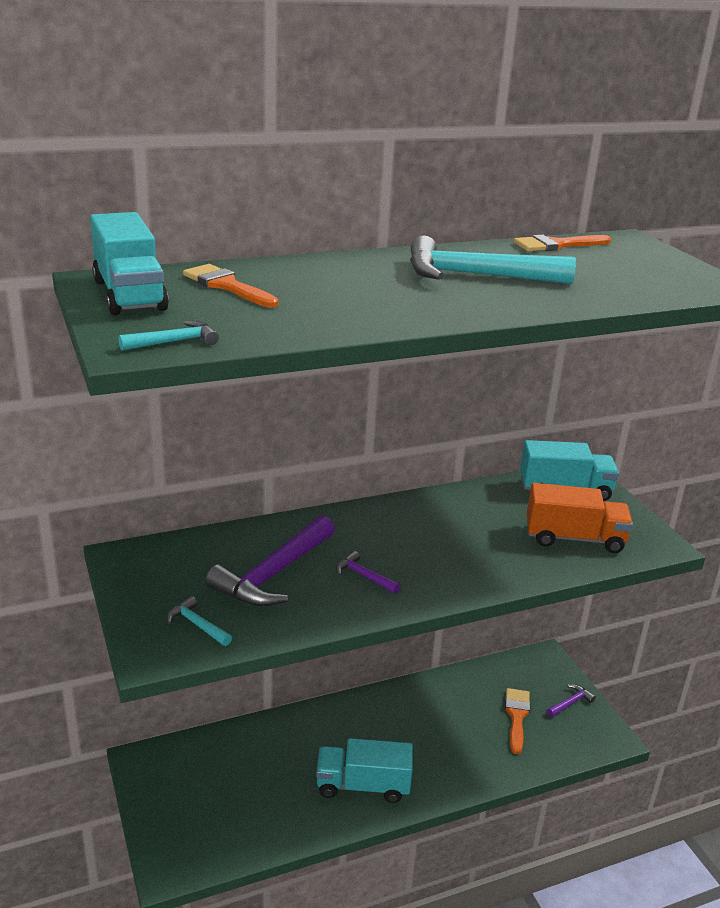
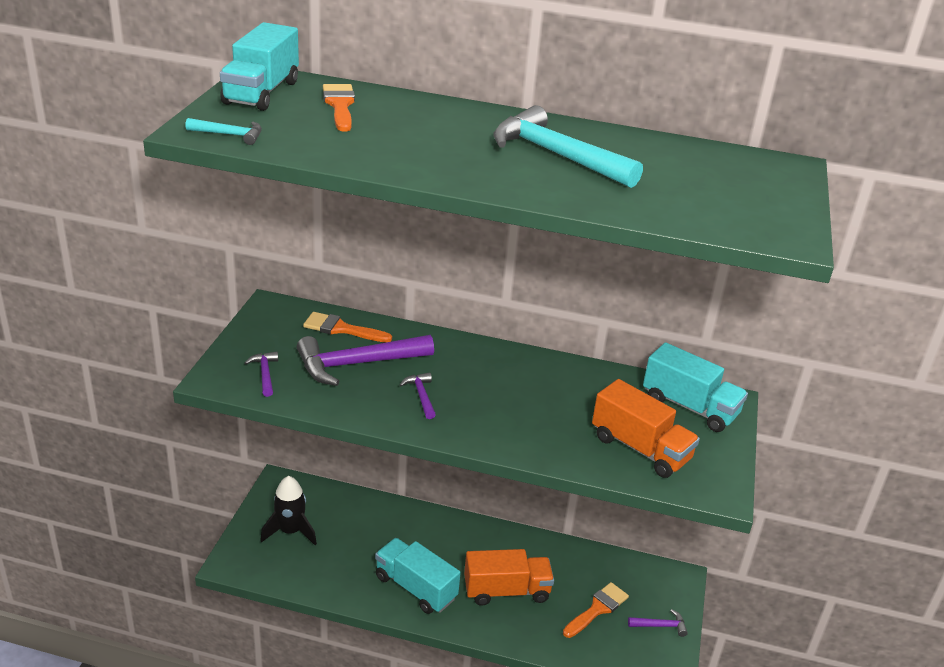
camera: 35 degrees right, 5 degrees up
turquoise hammer [167,596,232,646] -> purple hammer [245,352,278,397]
orange brush [514,235,611,251] -> orange brush moved to [303,312,392,342]
none -> black rocket [260,476,317,545]
none -> orange truck [464,549,554,606]

